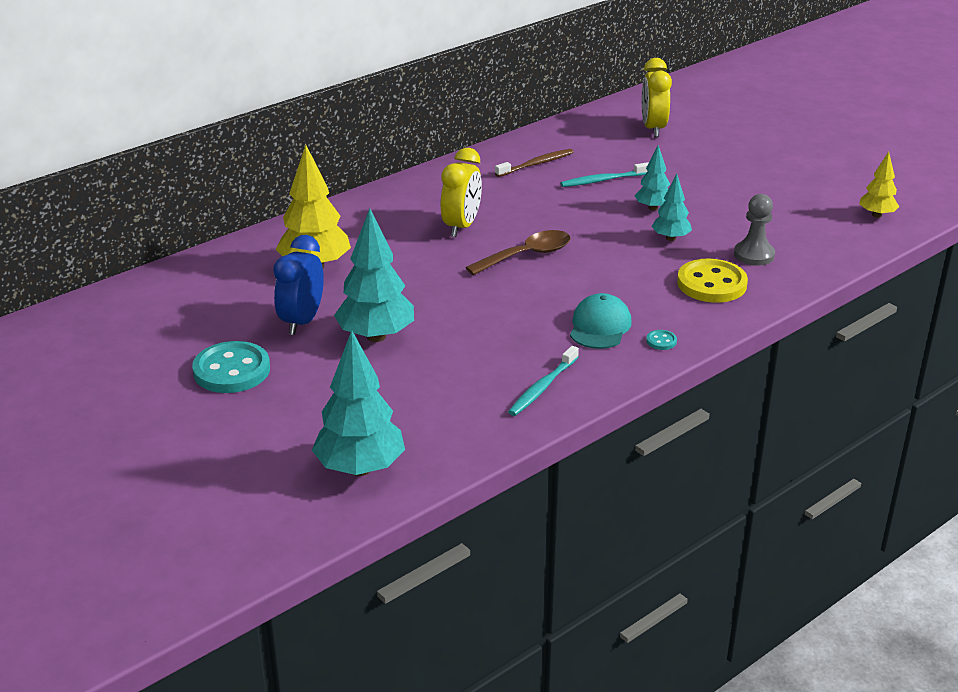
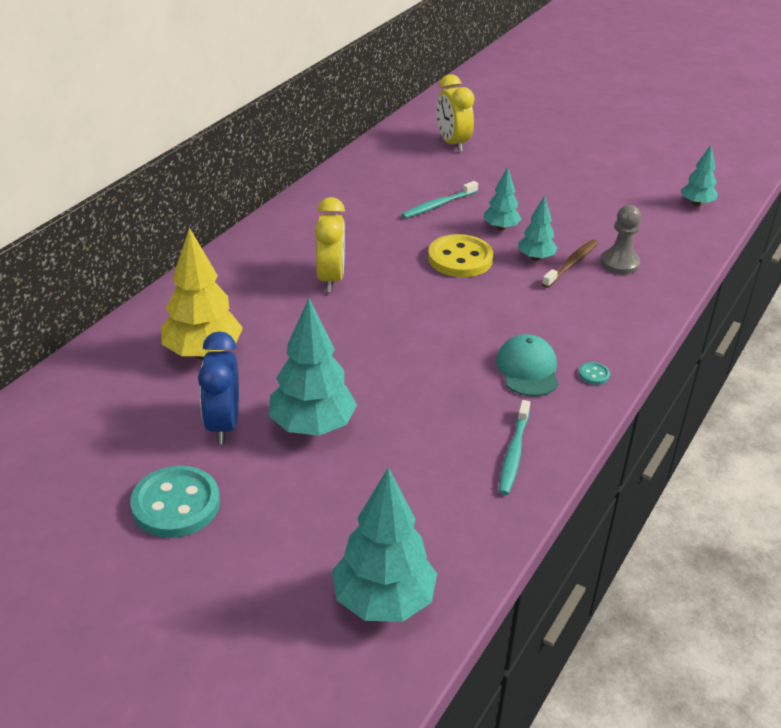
camera: 20 degrees left, 5 degrees up
brown spoon [465,230,570,275] -> none
brown toothbrush [495,149,574,177] -> brown toothbrush moved to [542,239,598,288]
yellow button [677,259,748,303] -> yellow button moved to [428,234,493,277]
yellow tree [859,152,899,218] -> turquoise tree [681,145,718,206]

